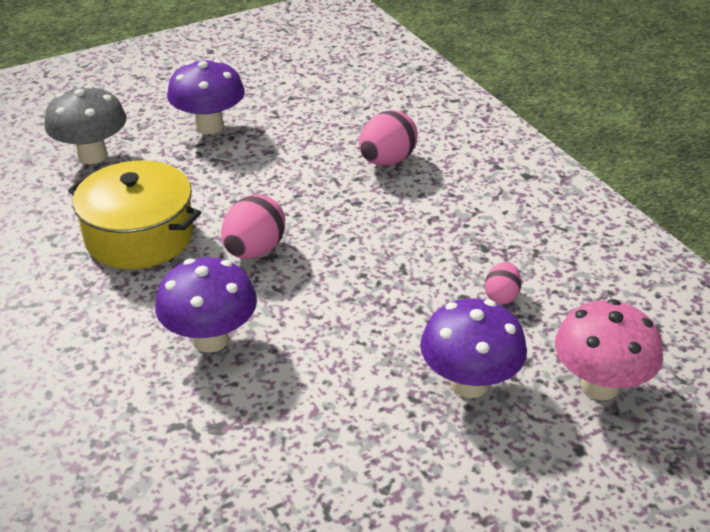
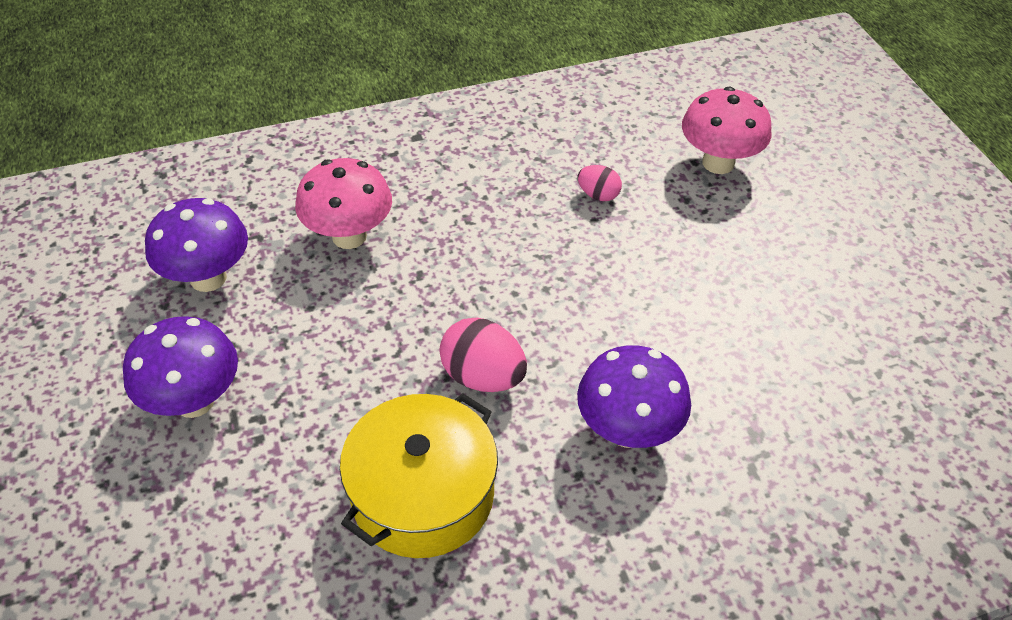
camera: 80 degrees left, 10 degrees up
grey mushroom [44,85,126,164] -> none
pink egg [359,110,418,166] -> pink mushroom [295,158,392,249]
purple mushroom [420,298,527,398] -> purple mushroom moved to [145,198,248,292]

